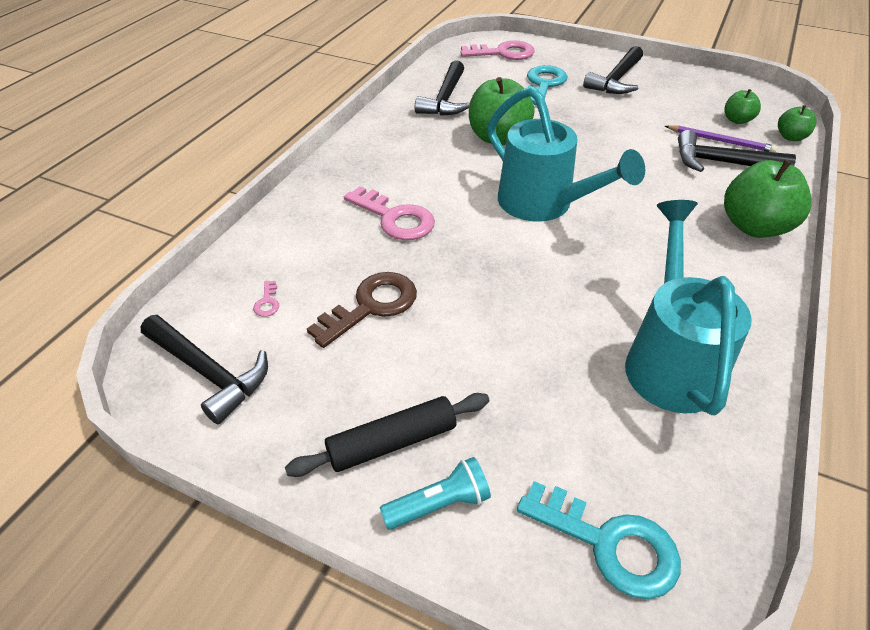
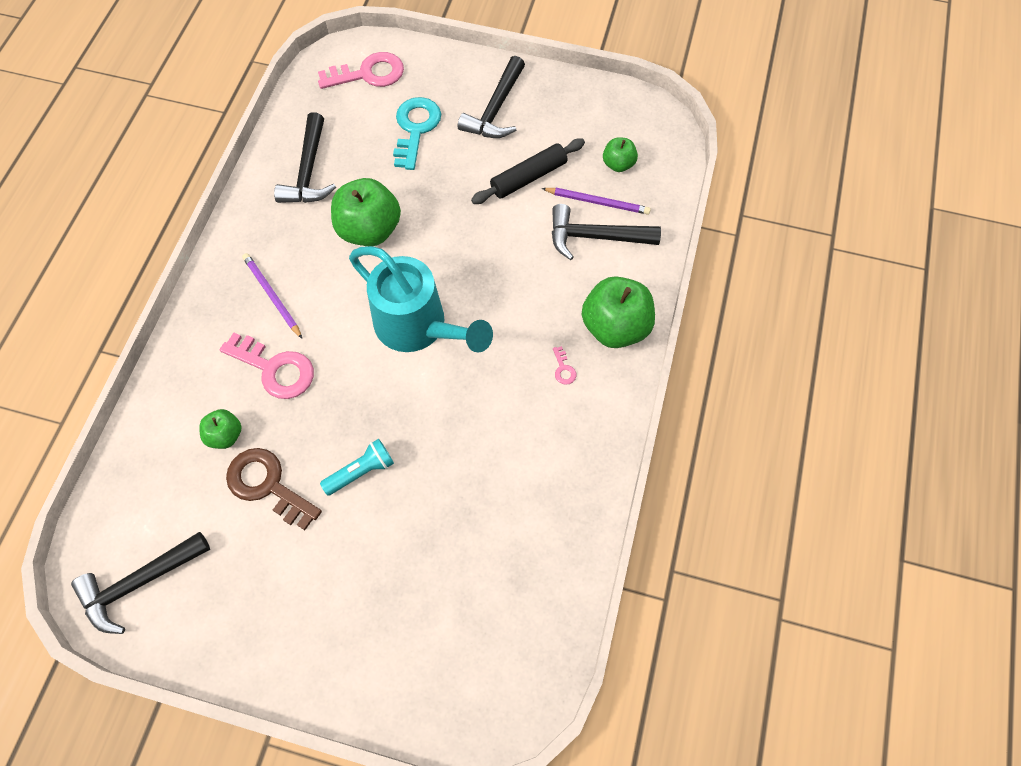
camera: 10 degrees left, 20 degrees up
black hammer [140,315,268,424] -> black hammer turned 120 degrees clockwise [71,532,210,634]
pink key [253,281,279,317] -> pink key moved to [553,346,577,385]
black rolling pin [285,393,489,477] -> black rolling pin moved to [471,139,585,204]
brown key [307,272,417,348] -> brown key turned 90 degrees counterclockwise [226,448,322,530]
turquoise flashlight [380,457,491,530] -> turquoise flashlight moved to [320,439,394,496]
turquoise key [517,481,681,599] -> none
turquoise watering can [625,200,752,415] -> none
green apple [778,105,816,141] -> green apple moved to [199,409,241,449]
none -> purple pencil [242,253,302,339]

